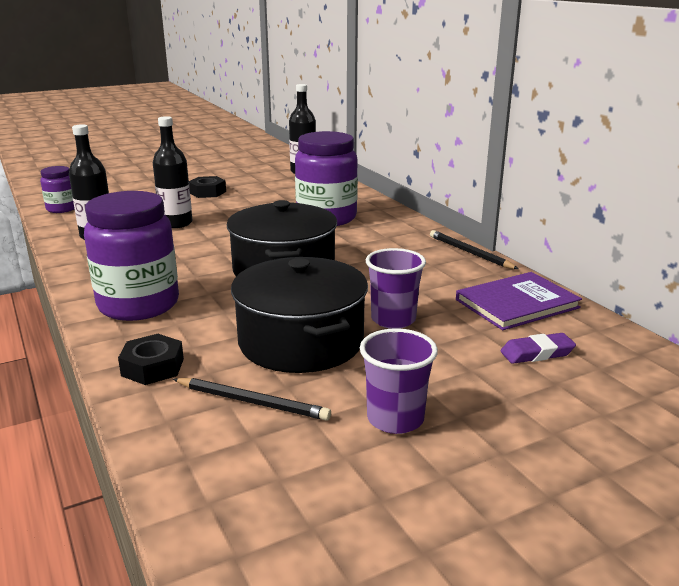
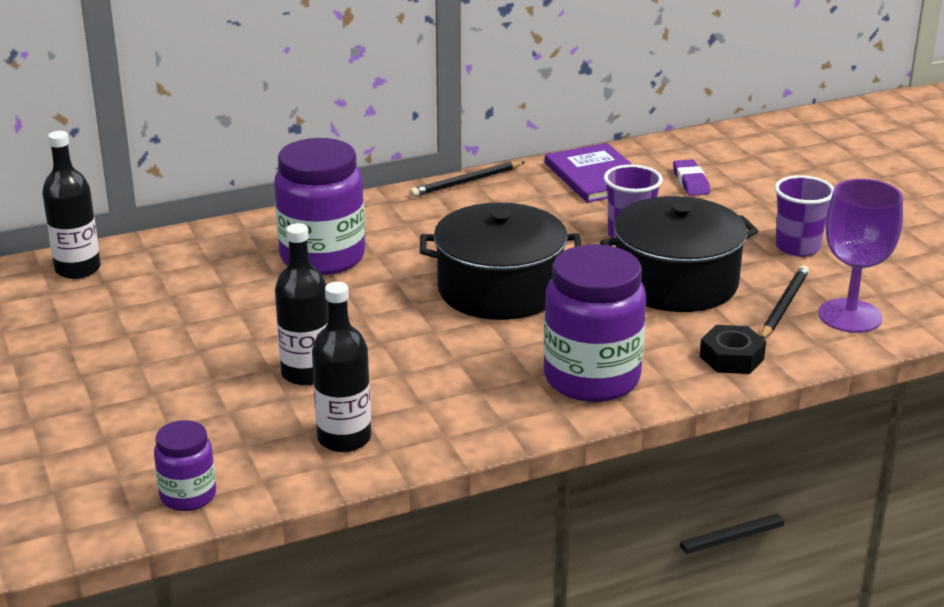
camera: 85 degrees left, 5 degrees up
black nut [189,176,226,198] -> none
none -> purple goblet [819,179,903,333]

